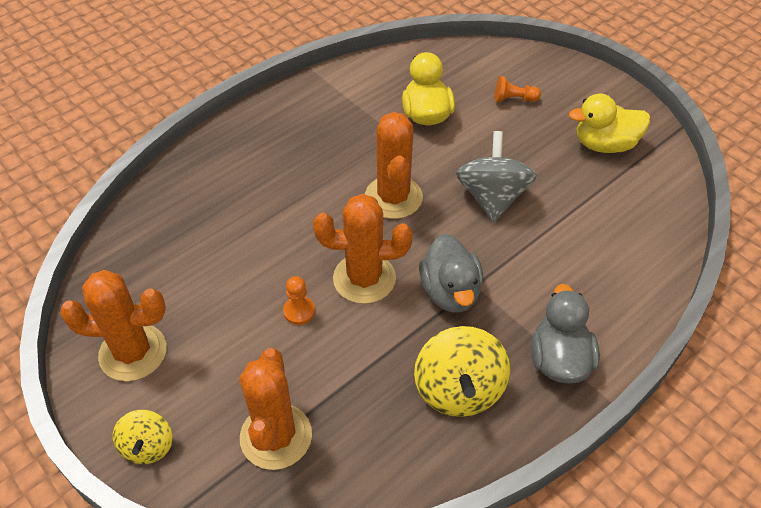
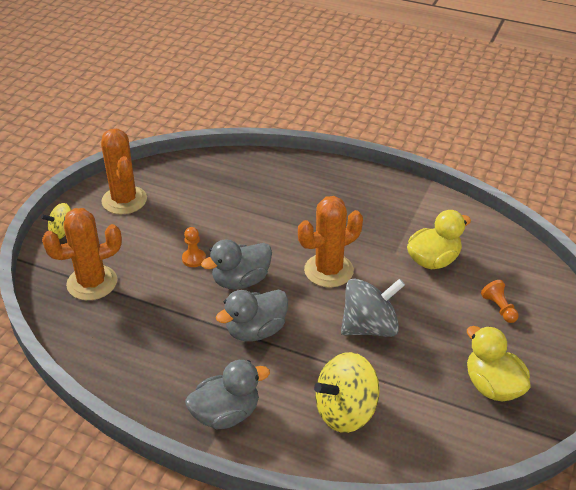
camera: 65 degrees right, 10 degrees down
orange cactus [313,194,412,304] -> grey duck [201,239,272,290]
yellow spinning top [414,326,510,417] -> yellow spinning top moved to [314,352,380,433]

